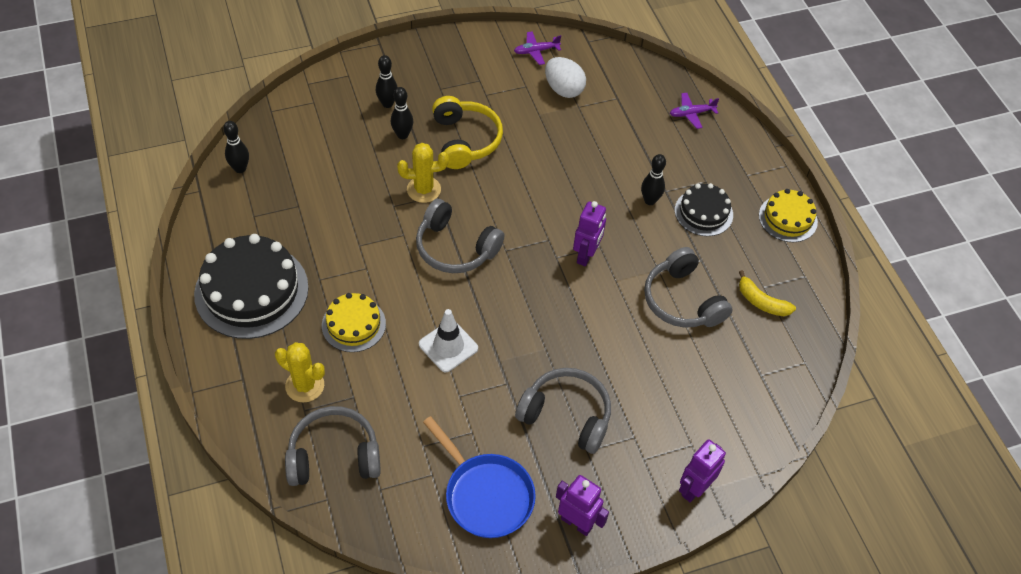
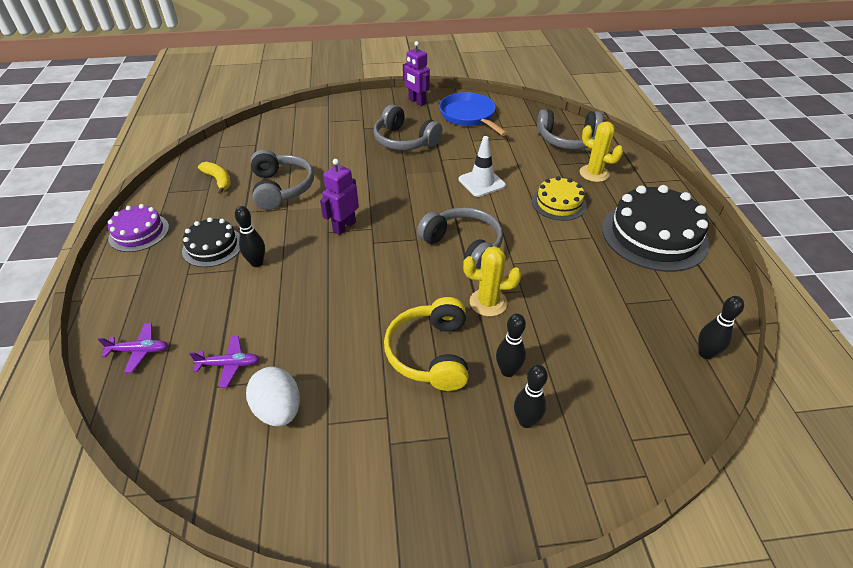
camera: 165 degrees left, 10 degrees down
purple plane [514,31,561,65] -> purple plane moved to [189,336,260,388]
purple robot [679,440,726,502] -> none
yellow cake [759,189,818,242] -> purple cake [108,204,169,252]

